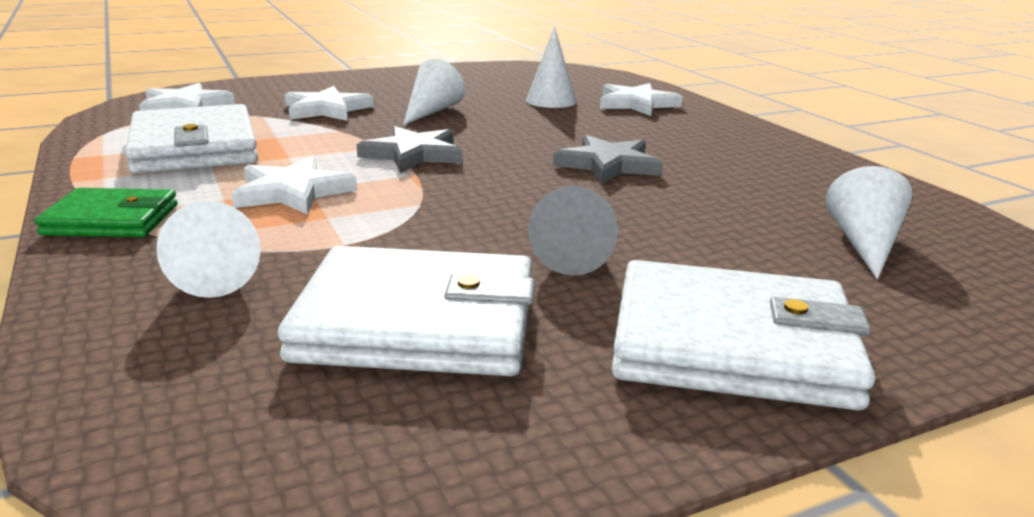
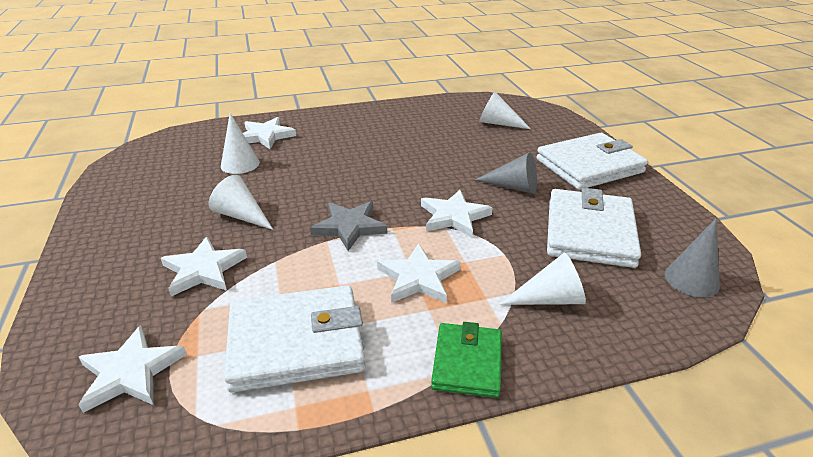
camera: 80 degrees left, 10 degrees up
grey star [553,135,663,184] -> none
white wallet [612,260,875,411] -> white wallet turned 45 degrees clockwise [536,133,648,190]
none -> white star [421,190,493,237]
none -> grey cone [665,219,720,297]

